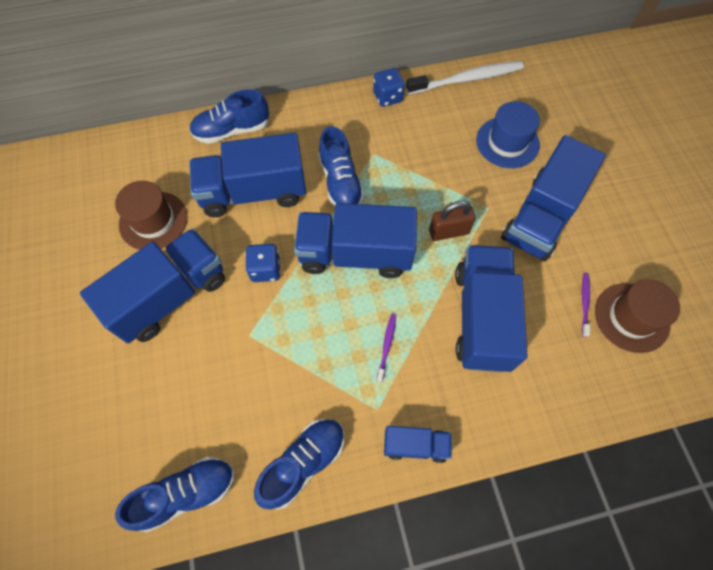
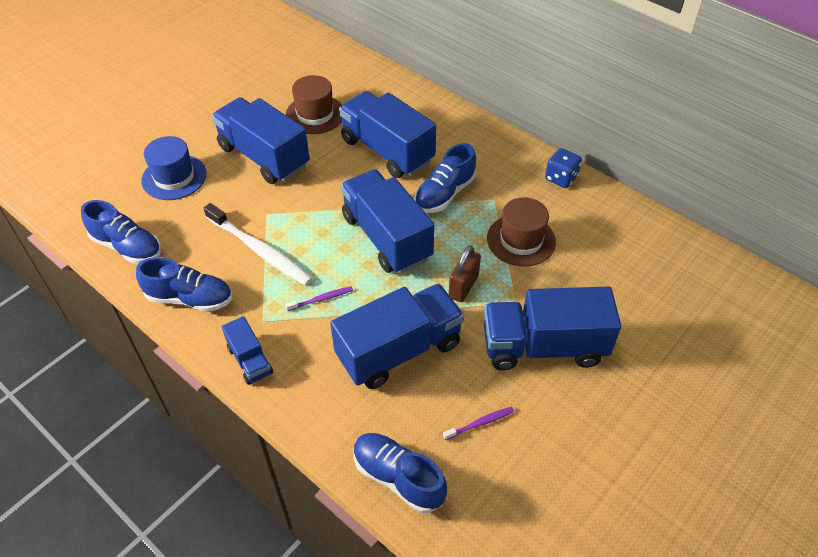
camera: 55 degrees right, 15 degrees down
blue truck [80,228,225,343] -> blue truck turned 150 degrees counterclockwise [212,97,310,184]
blue shoe [189,89,269,144] -> blue shoe moved to [353,433,447,513]
blue dice [245,244,280,282] -> none
white toothbrush [406,61,524,95] -> white toothbrush moved to [203,203,313,286]
brown padlock [429,201,476,241] -> brown padlock turned 75 degrees clockwise [449,245,481,302]
blue hat [476,101,540,168] -> blue hat moved to [141,136,207,200]
brown hat [595,279,680,353] -> brown hat moved to [487,197,556,267]

